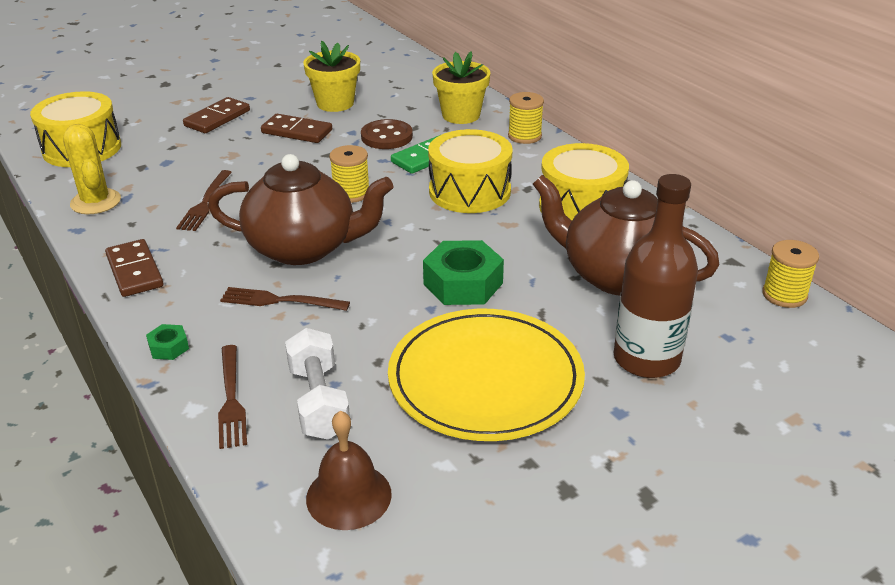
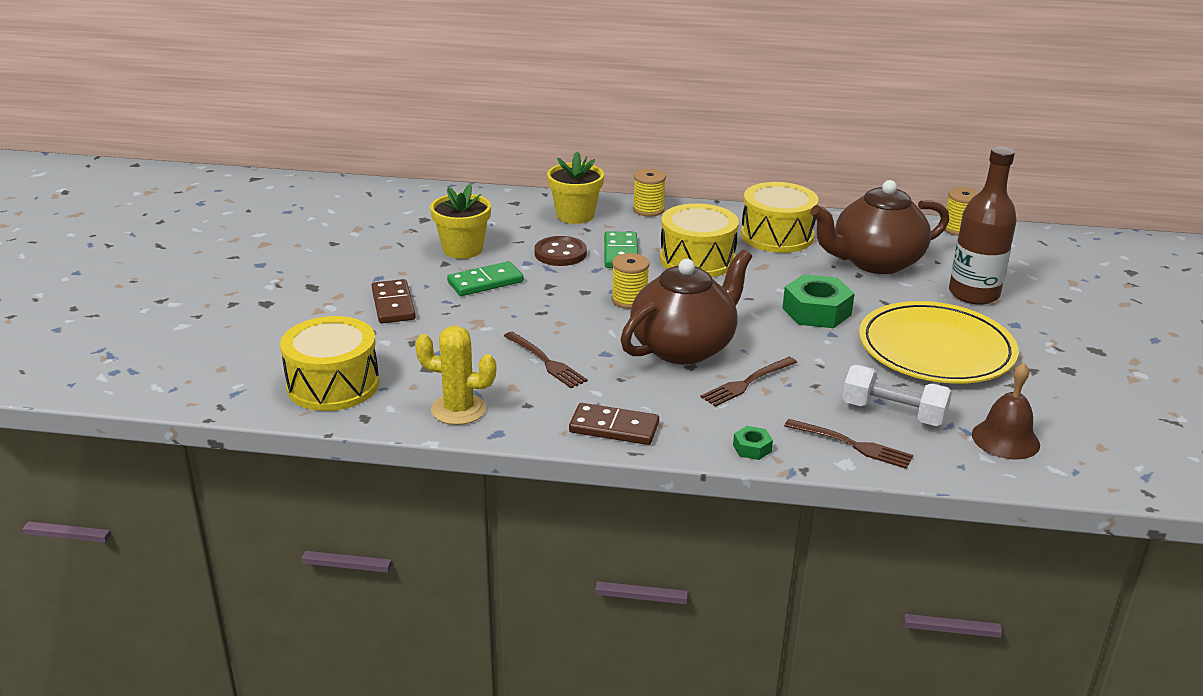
camera: 50 degrees left, 5 degrees down
brown domino [261,114,332,143] -> green domino [447,261,524,296]

